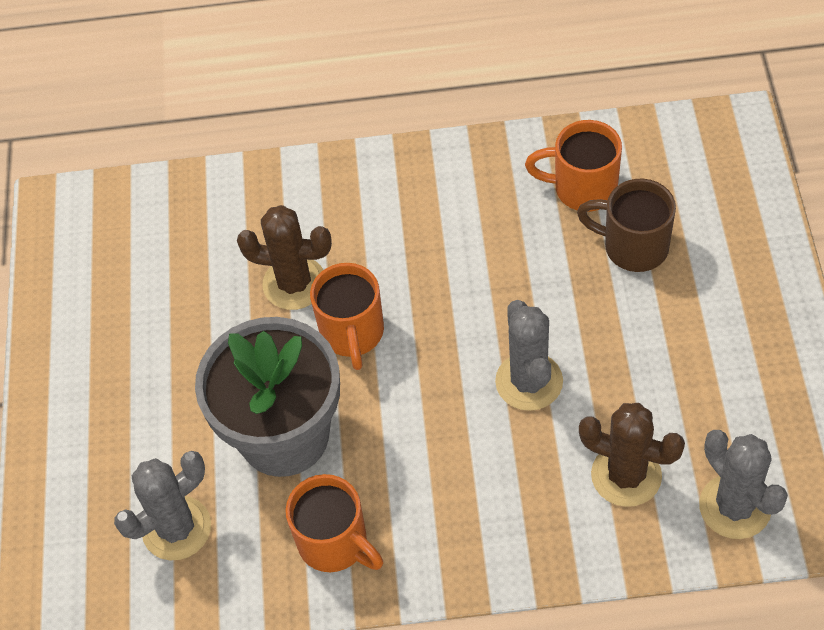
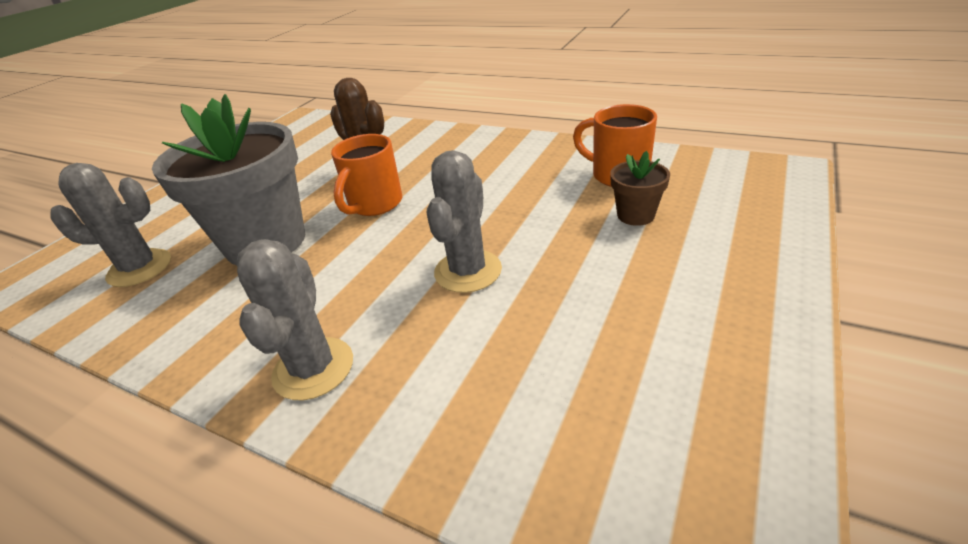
camera: 30 degrees right, 20 degrees down
orange mug [285,474,383,572] -> none
brown mug [577,179,676,272] -> brown flower pot [610,151,670,226]
brown cactus [579,403,685,507] -> none
grey cactus [699,430,788,539] -> grey cactus moved to [236,239,353,400]

